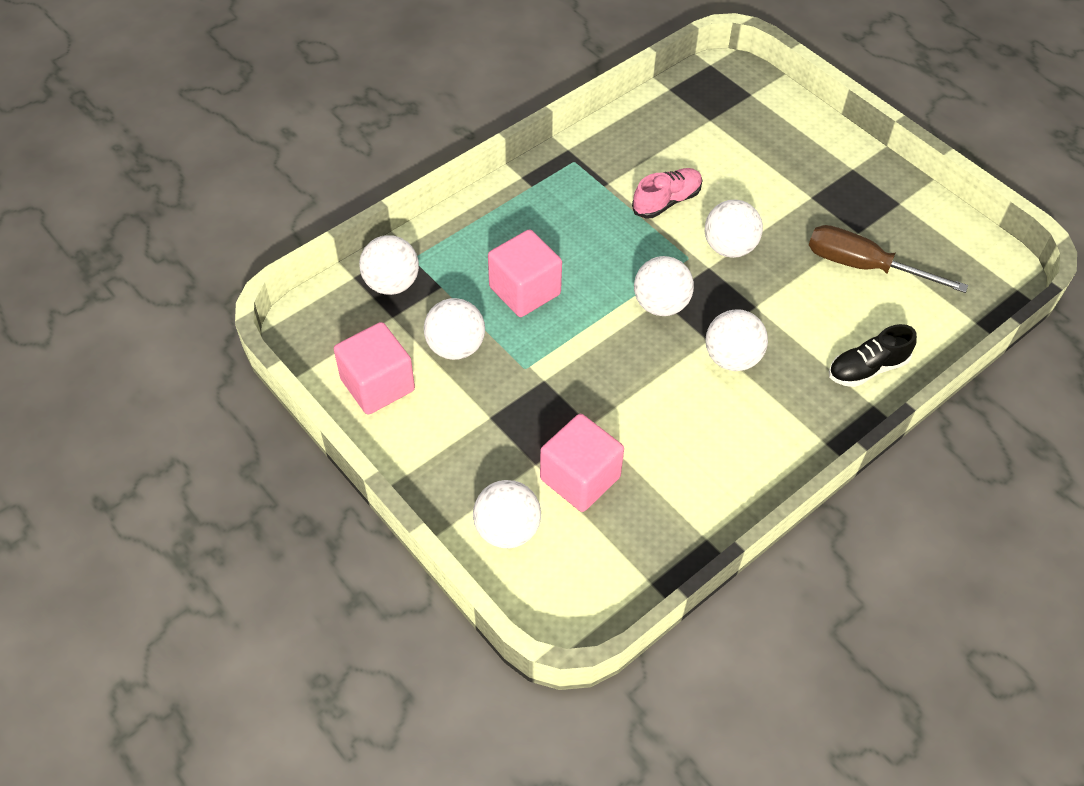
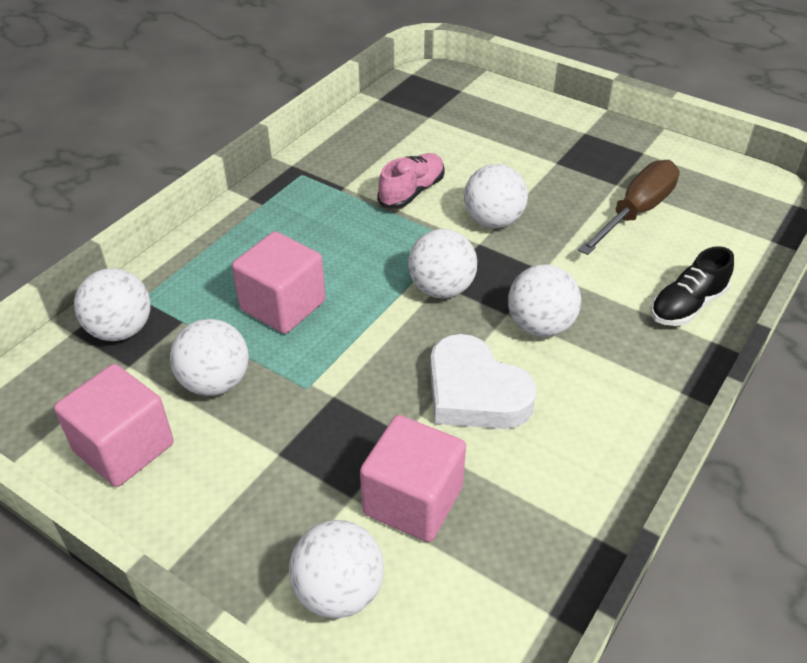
camera: 15 degrees left, 10 degrees down
brown screwdriver [809,225,968,293] -> brown screwdriver turned 120 degrees clockwise [578,160,680,255]
none -> white heart [430,334,537,429]

